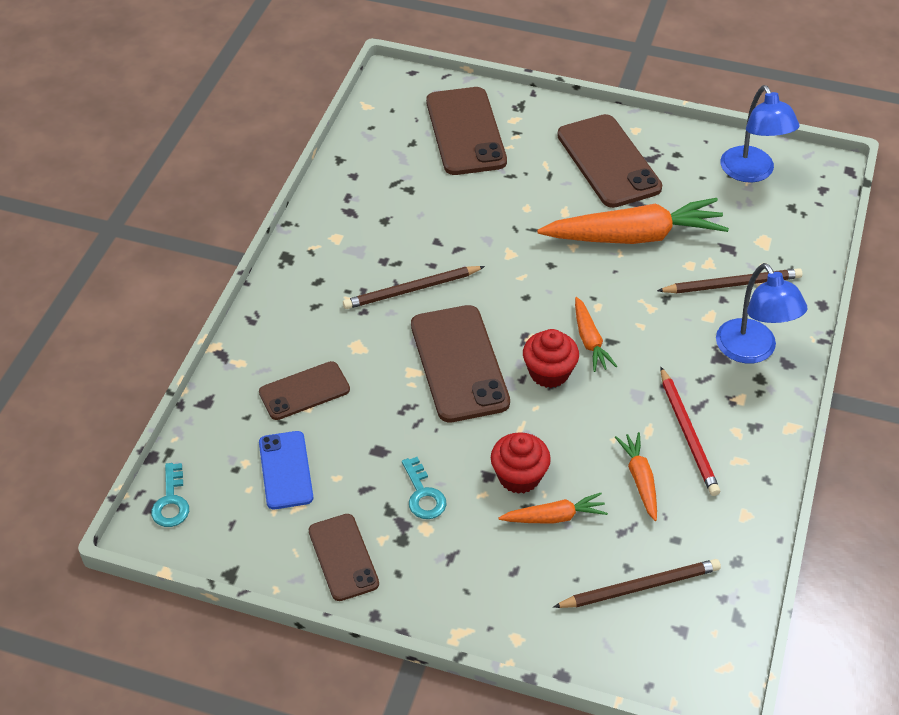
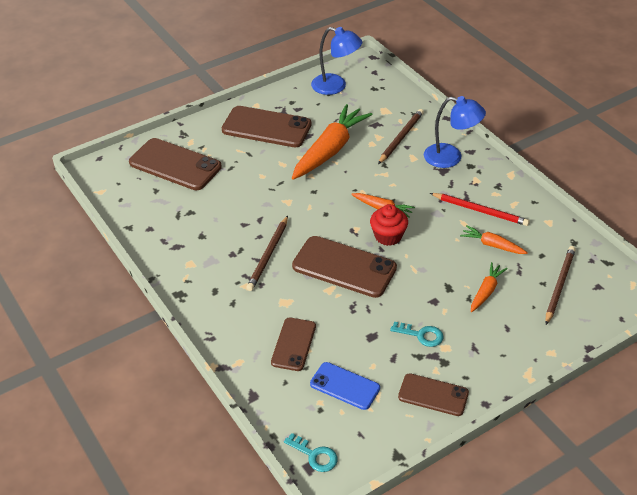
camera: 50 degrees left, 5 degrees down
red cupcake [491,432,551,494] -> none

